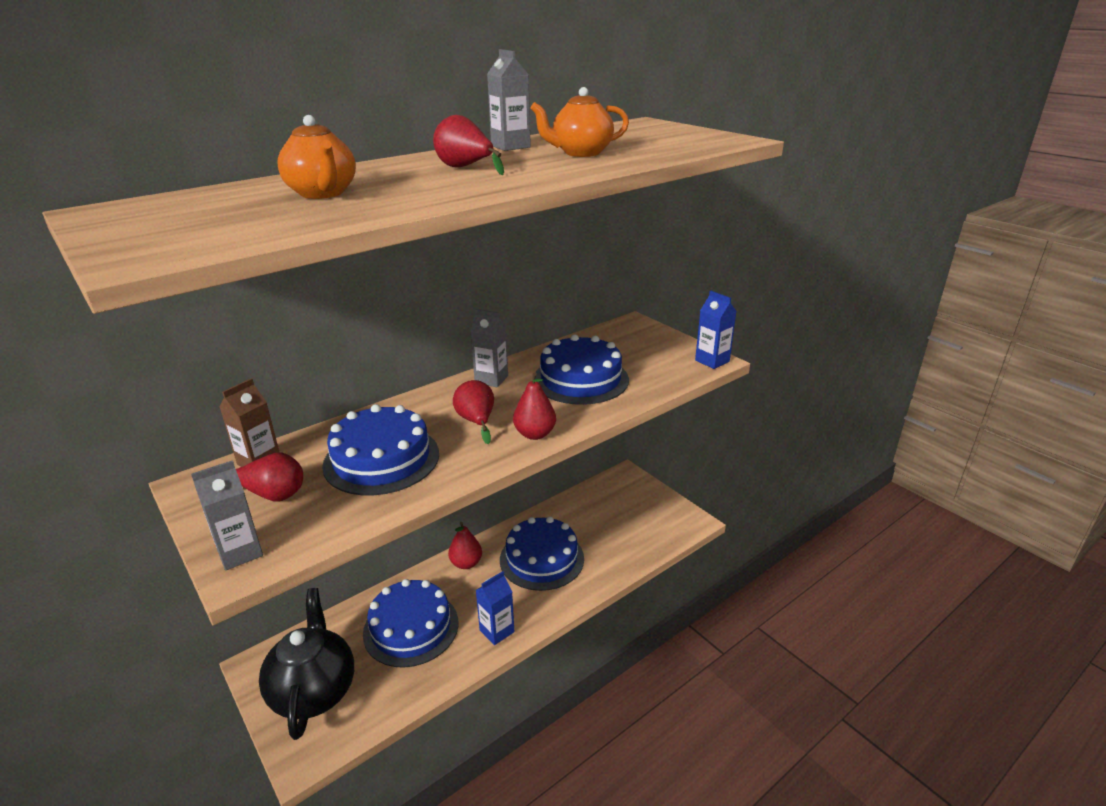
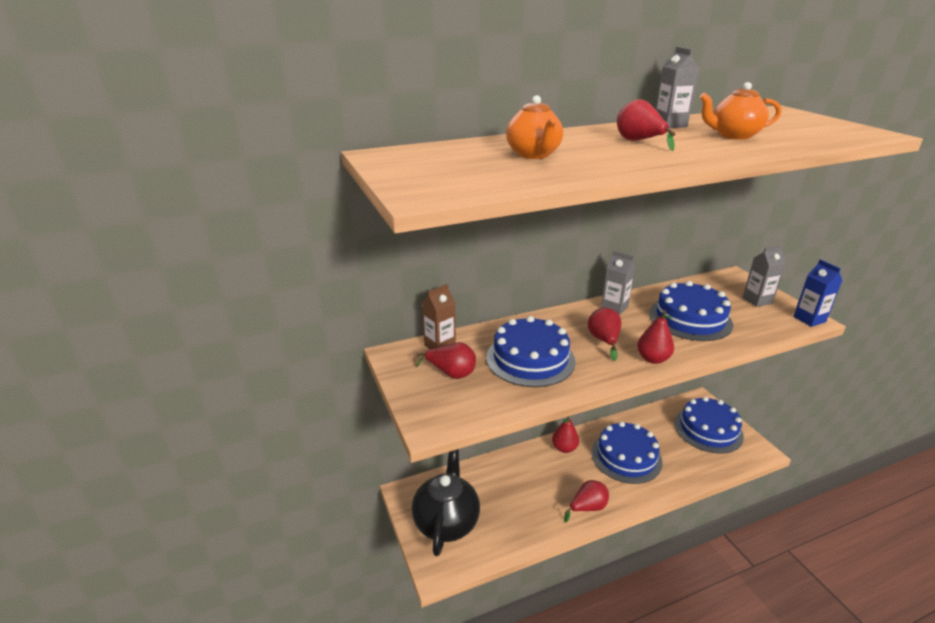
camera: 15 degrees right, 0 degrees up
grey carton [191,460,263,570] -> grey carton moved to [743,246,786,307]
blue cake [363,579,458,668] -> blue cake moved to [674,397,744,454]
blue carton [476,571,515,645] -> red pear [564,480,609,522]

